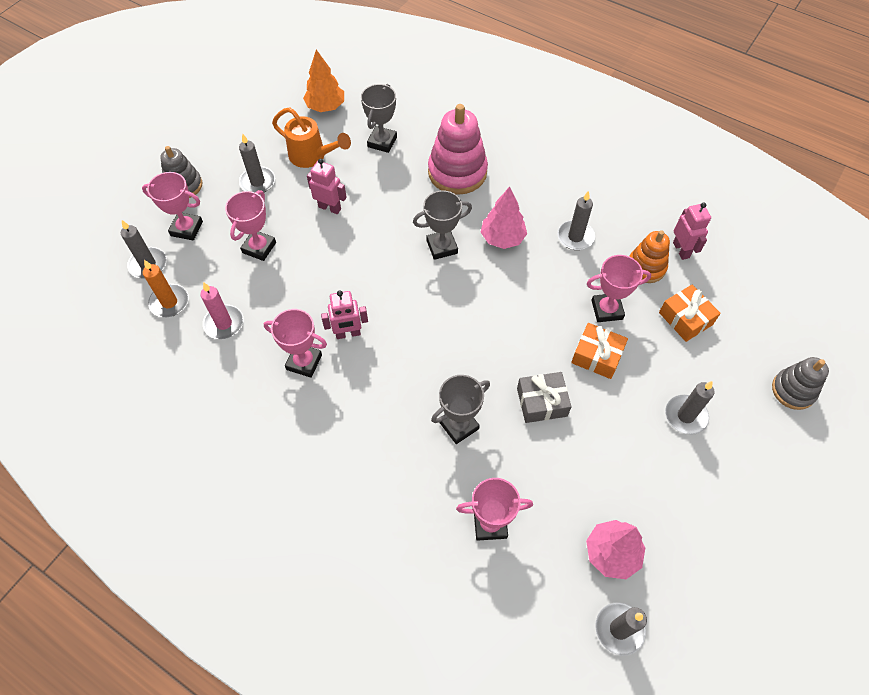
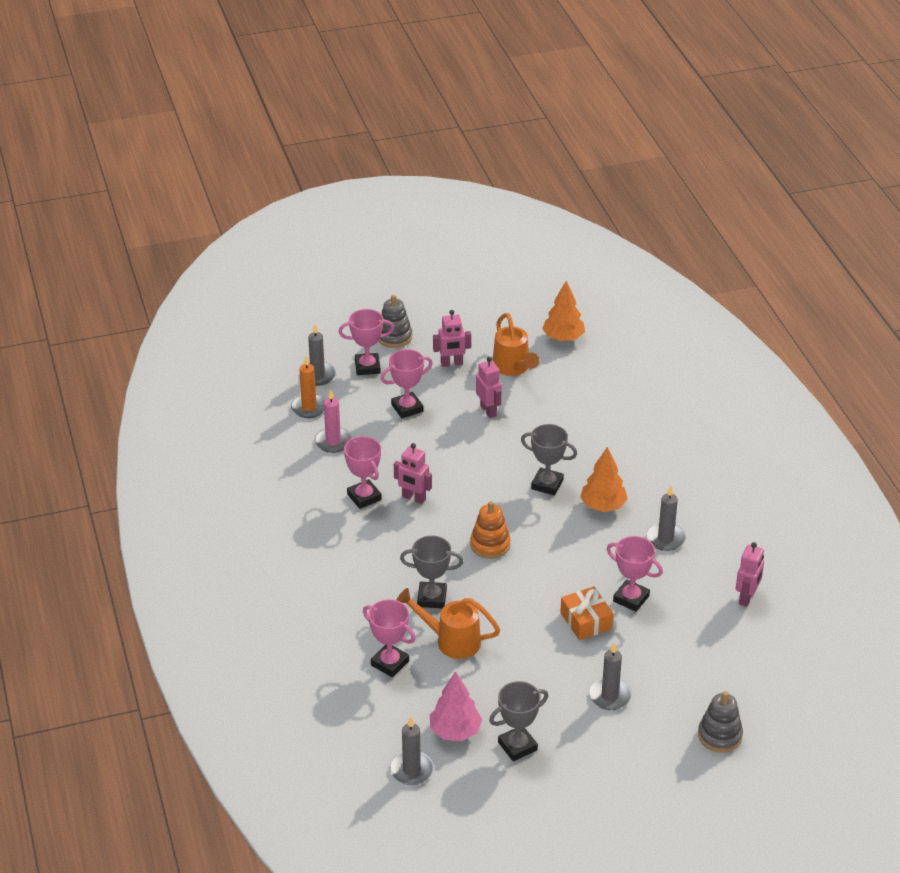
camera: 40 degrees right, 20 degrees down
pink trophy [142,172,203,241] -> pink trophy turned 60 degrees counterclockwise [339,309,394,375]
grey candle [239,133,275,192] -> pink robot [433,310,471,367]
grey trophy [361,84,397,153] -> grey trophy moved to [489,681,548,761]
pink stacking toy [428,104,488,195] -> none
pink tree [481,187,527,249] -> orange tree [580,447,628,512]
grey gift [517,372,572,423] -> none
orange stacking toy [629,230,670,283] -> orange stacking toy moved to [470,501,510,559]
orange gift [659,284,721,342] -> none
none -> orange watering can [397,588,500,659]

